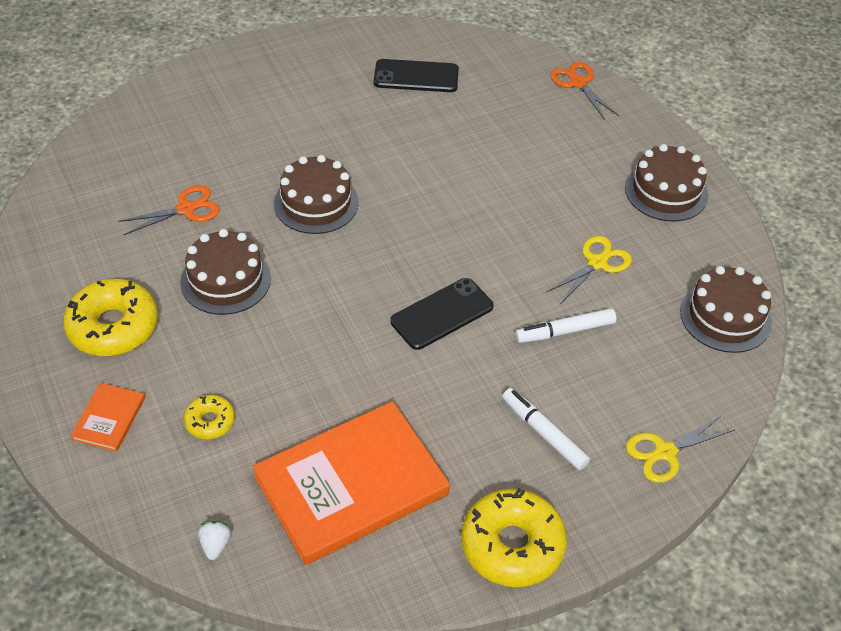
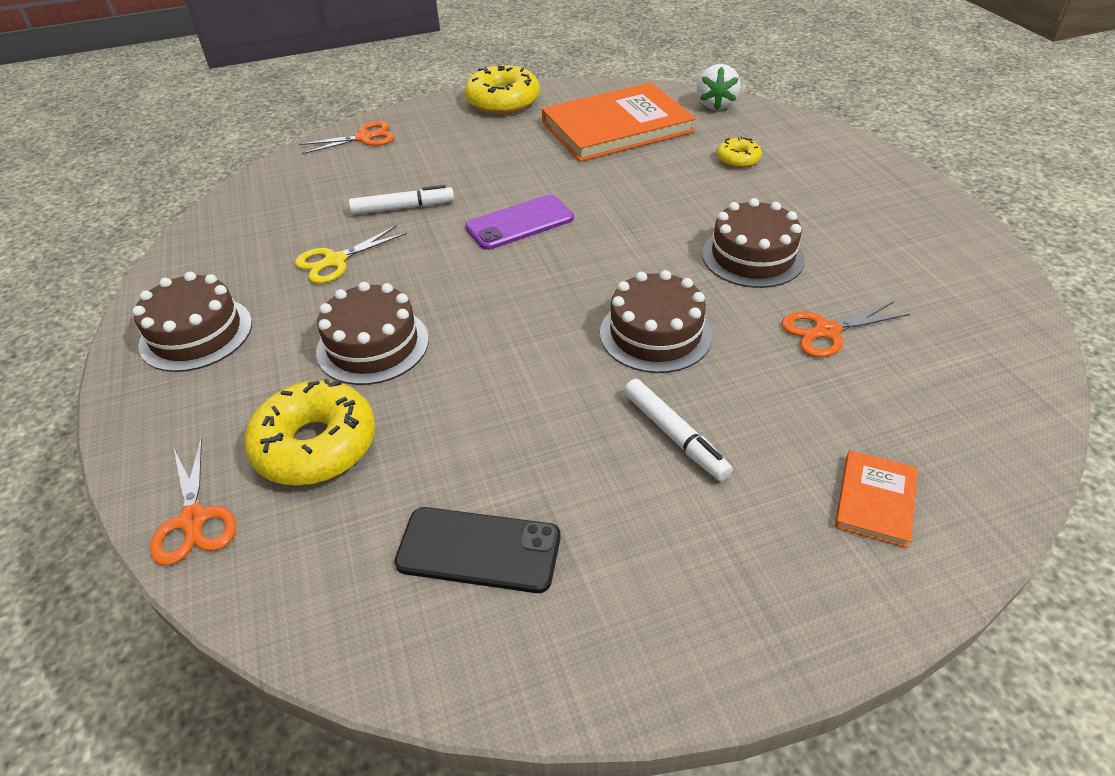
camera: 170 degrees left, 5 degrees down
yellow donut [63,279,158,356] -> yellow donut moved to [244,379,375,486]
orange book [71,383,145,452] -> orange book moved to [835,450,918,548]
white strawberry [198,521,231,560] -> white strawberry [697,64,741,110], size x1.79
black phone [390,278,493,350] -> purple phone [465,195,574,250]
white marker [502,388,590,470] -> white marker moved to [624,379,732,481]
yellow scissors [626,415,735,483] -> orange scissors [299,121,395,154]
brown cake [680,266,772,353] -> brown cake moved to [316,282,429,385]

